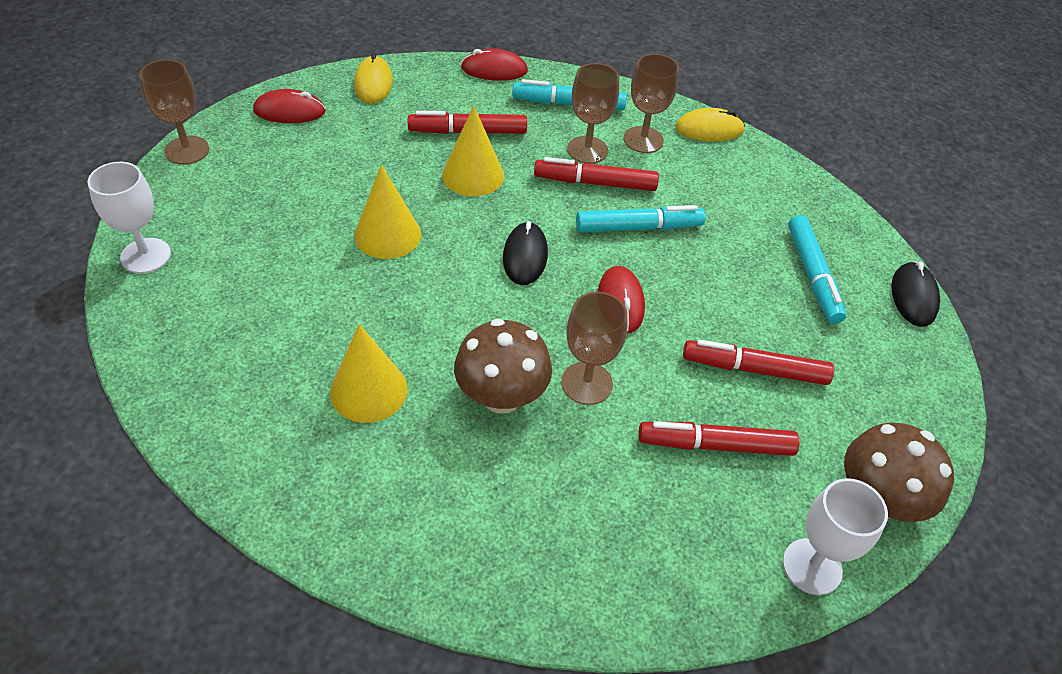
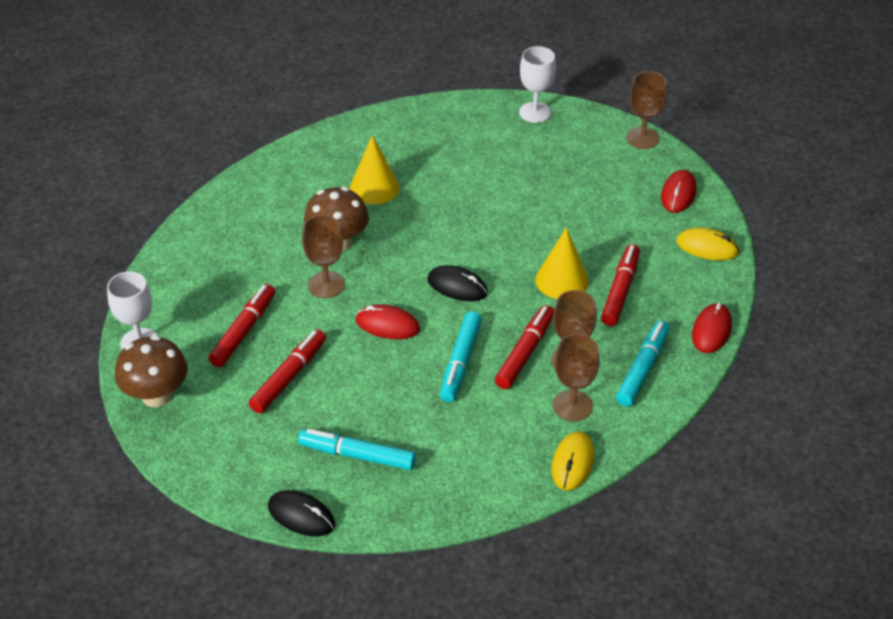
camera: 115 degrees right, 5 degrees down
yellow cone [354,165,421,259] -> none

